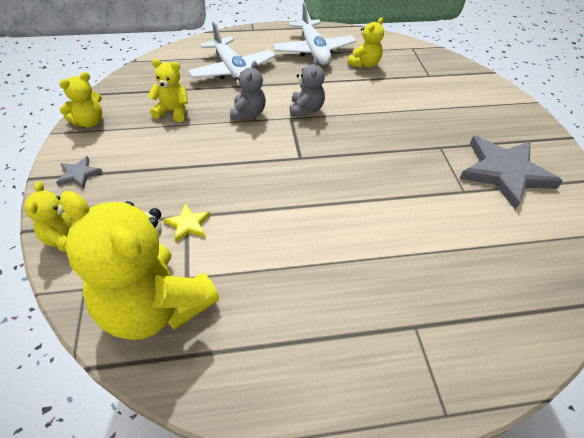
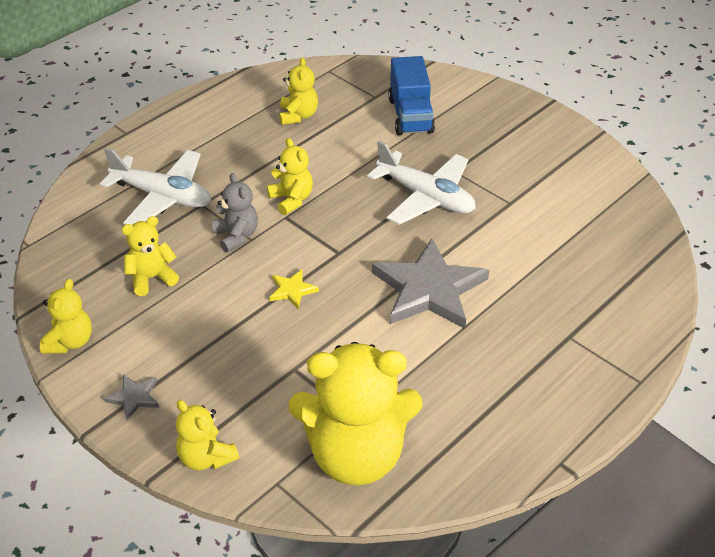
camera: 35 degrees left, 5 degrees down
yellow star [163,204,211,242] -> yellow star moved to [269,269,319,309]
white plane [273,3,356,65] -> white plane moved to [367,140,476,225]
grey teddy bear [290,57,325,116] -> yellow teddy bear [267,138,313,215]
grey star [459,136,563,210] -> grey star moved to [372,238,489,328]
none -> blue truck [388,56,435,135]

